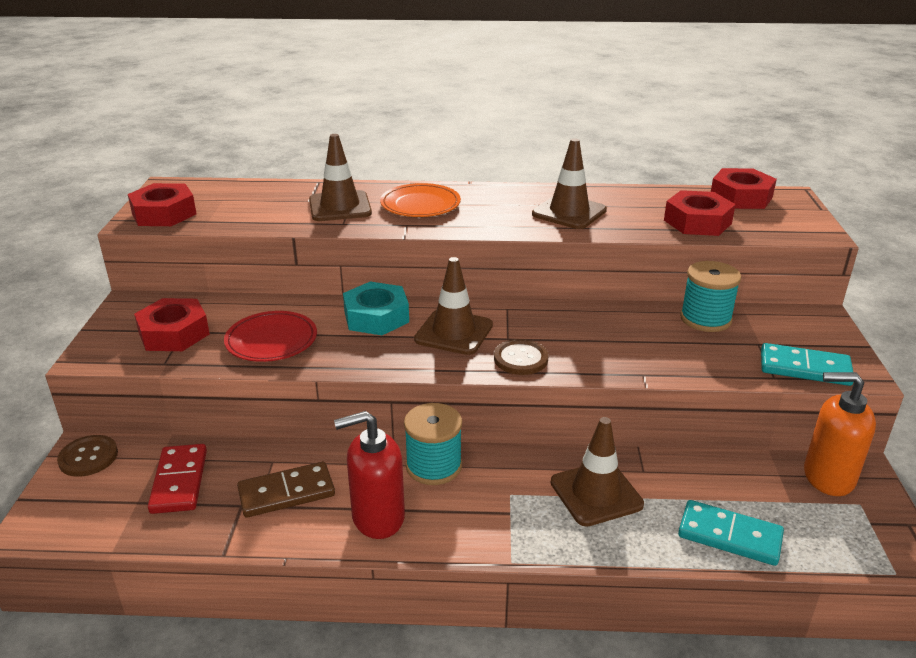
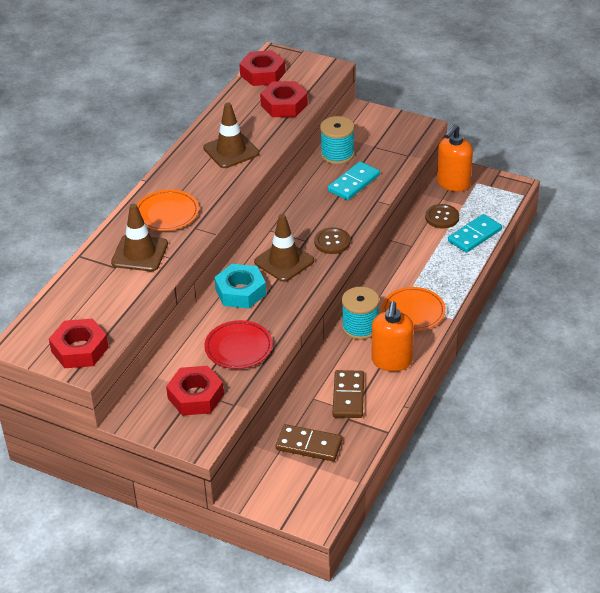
camera: 65 degrees left, 10 degrees up
brown button [57,435,118,477] -> brown button moved to [425,204,459,229]
red domino [148,444,207,514] -> brown domino [276,424,342,461]
red soap dispenser [334,411,405,539] -> orange soap dispenser [372,301,414,371]
brown traffic cone [551,417,644,527] -> none
turquoise domino [761,343,853,386] -> turquoise domino moved to [328,161,380,200]
none -> orange plate [382,287,446,331]

